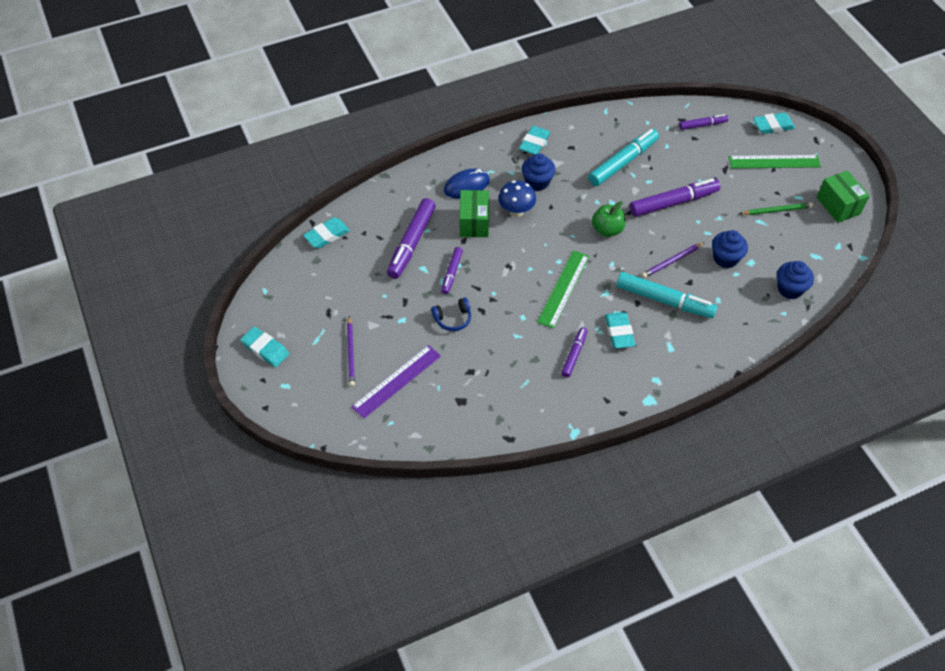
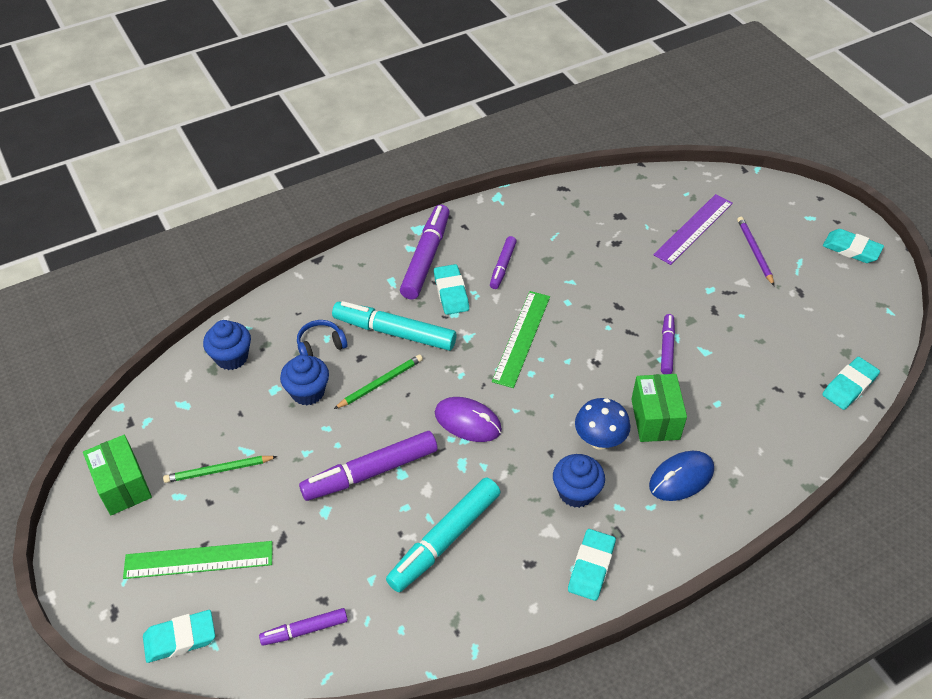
camera: 175 degrees right, 5 degrees down
purple marker [387,198,436,279] -> purple marker moved to [400,205,450,299]
blue headphones [431,297,471,331] -> blue headphones moved to [297,320,347,356]
green apple [592,201,625,237] -> purple mouse [435,397,502,442]
purple pencil [642,242,705,278] -> green pencil [334,354,423,409]

